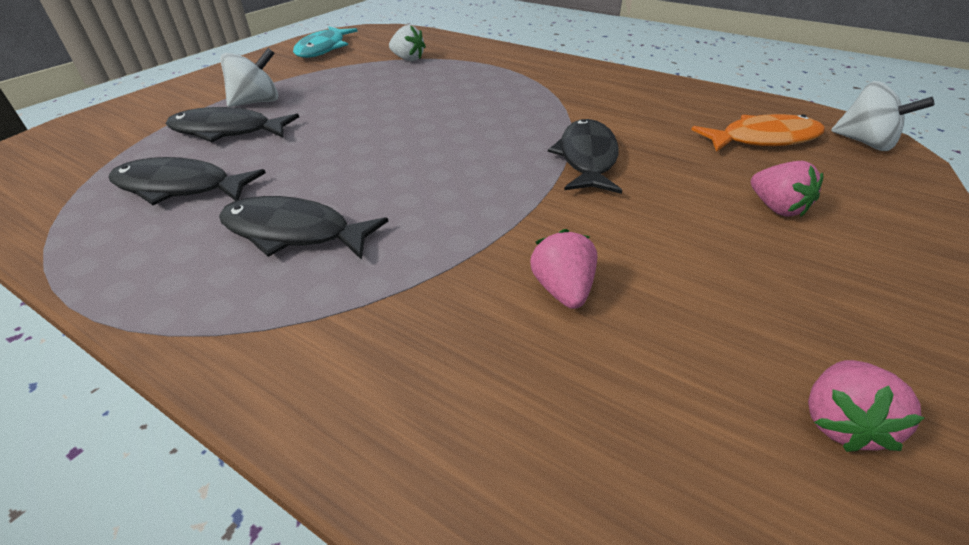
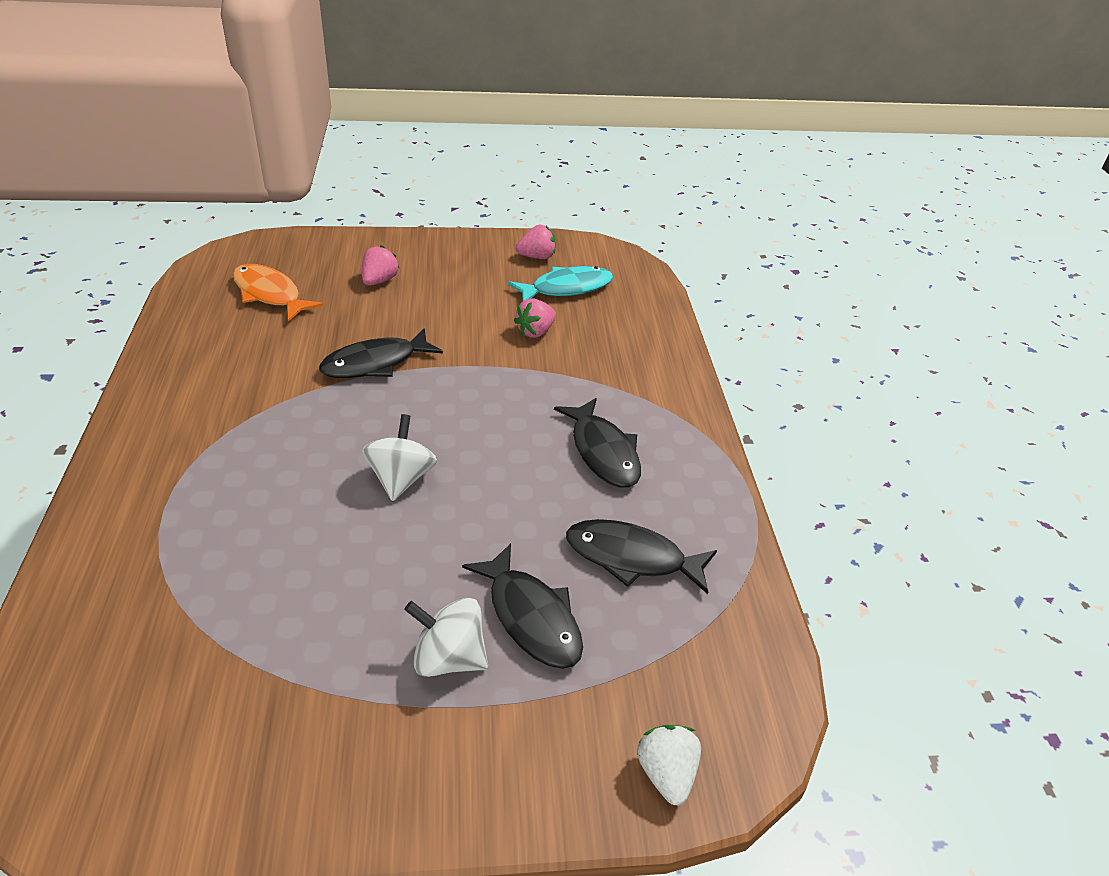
camera: 130 degrees left, 0 degrees up
black fish [109,157,266,205] -> black fish turned 135 degrees clockwise [566,519,717,594]
turquoise fish [293,26,358,58] -> turquoise fish moved to [508,266,613,301]
white strawberry [389,25,426,61] -> white strawberry moved to [637,725,701,805]
white spinning top [831,81,934,151] -> white spinning top moved to [362,414,437,501]

